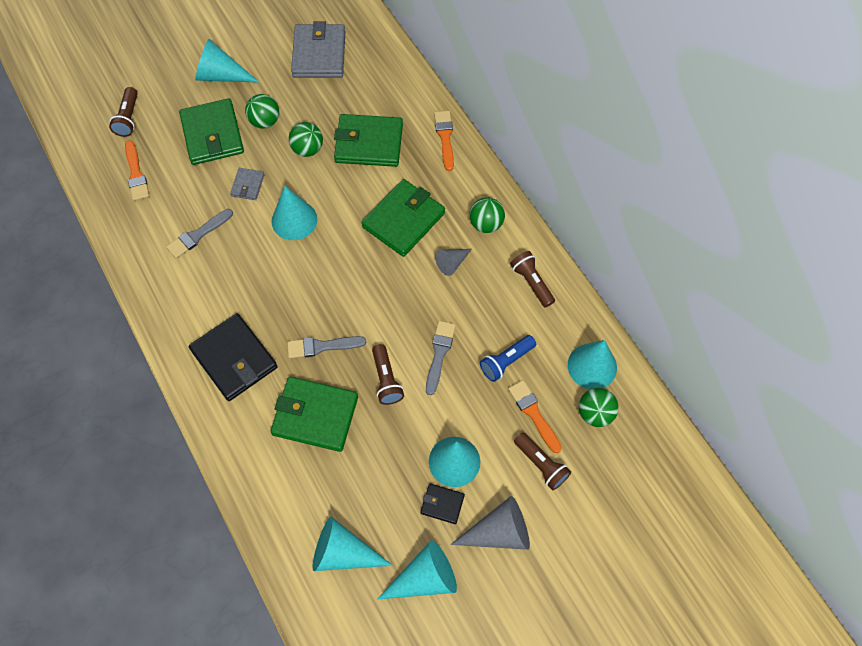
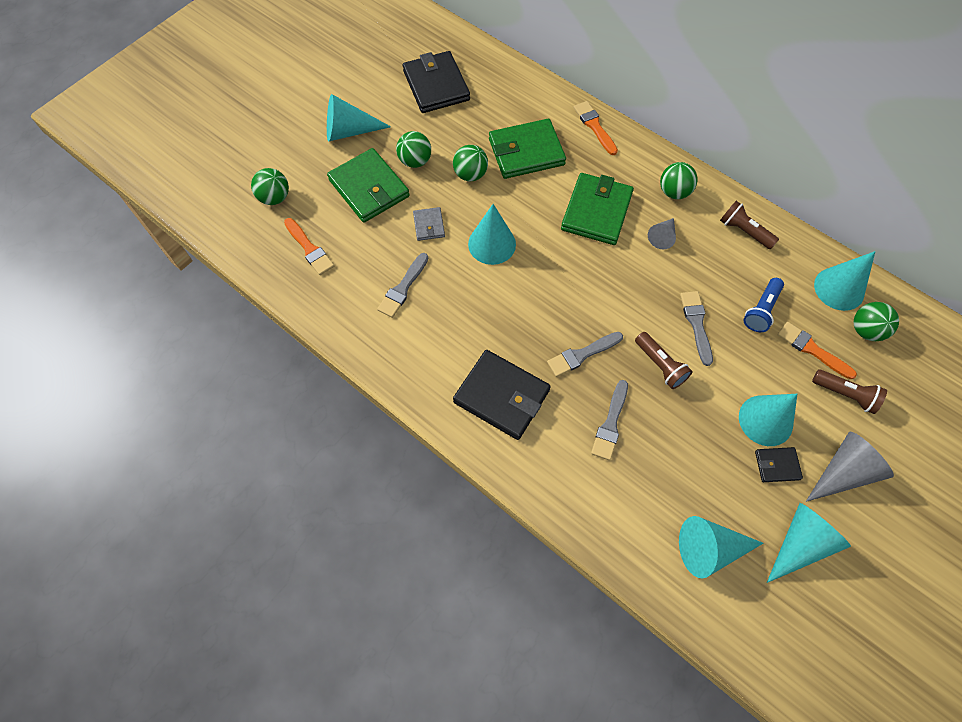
camera: 20 degrees left, 0 degrees up
brown flashlight [109,87,138,137] -> green ball [251,168,289,205]
green wallet [270,377,358,452] -> grey brush [591,380,628,460]
grey wallet [291,21,345,78] -> black wallet [403,51,470,113]

